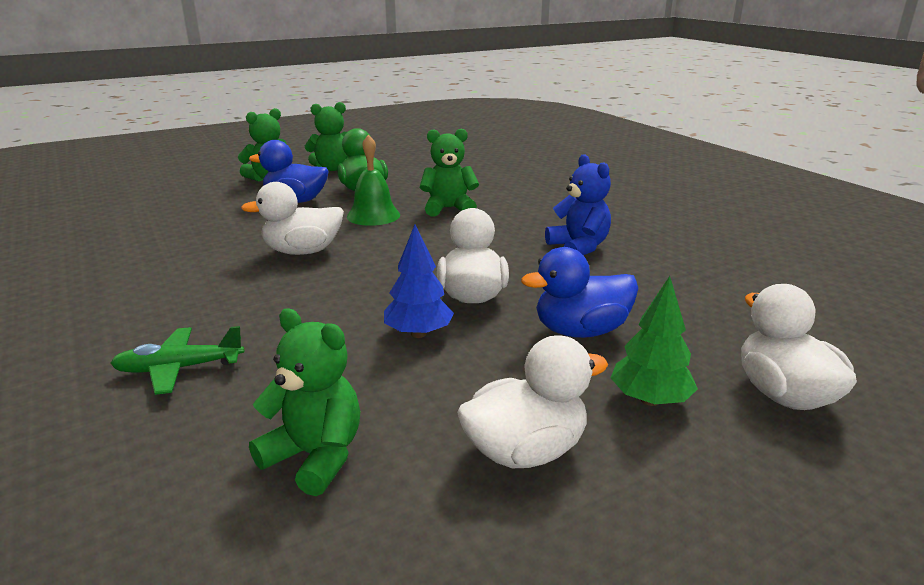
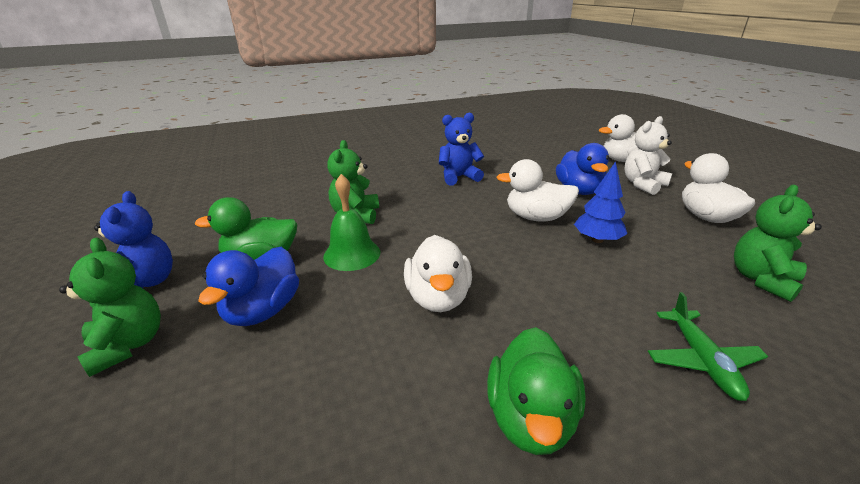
camera: 80 degrees left, 5 degrees up
green teddy bear [305,102,348,171] -> blue teddy bear [94,191,173,288]
green tree [611,276,698,406] -> white teddy bear [624,116,672,195]
none -> green duck [487,327,586,455]

